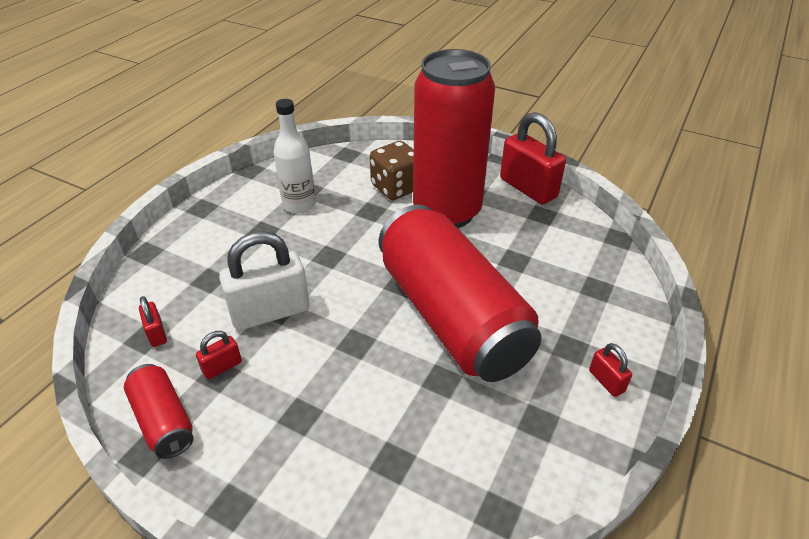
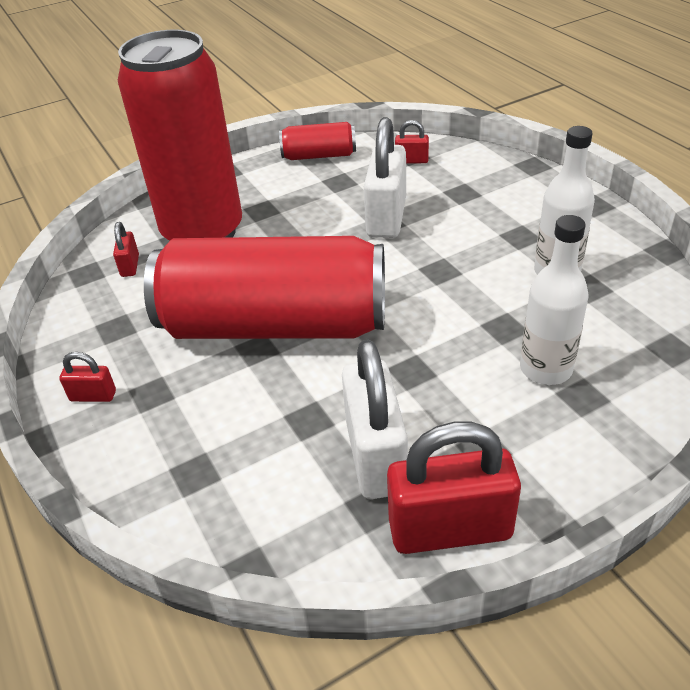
camera: 125 degrees right, 0 degrees up
red padlock [196,331,242,379] -> red padlock moved to [113,222,139,277]
brown dice [370,141,414,200] -> white bottle [520,215,588,385]
red can [413,49,495,228] -> red can moved to [118,30,242,240]
none -> white padlock [342,340,408,499]

